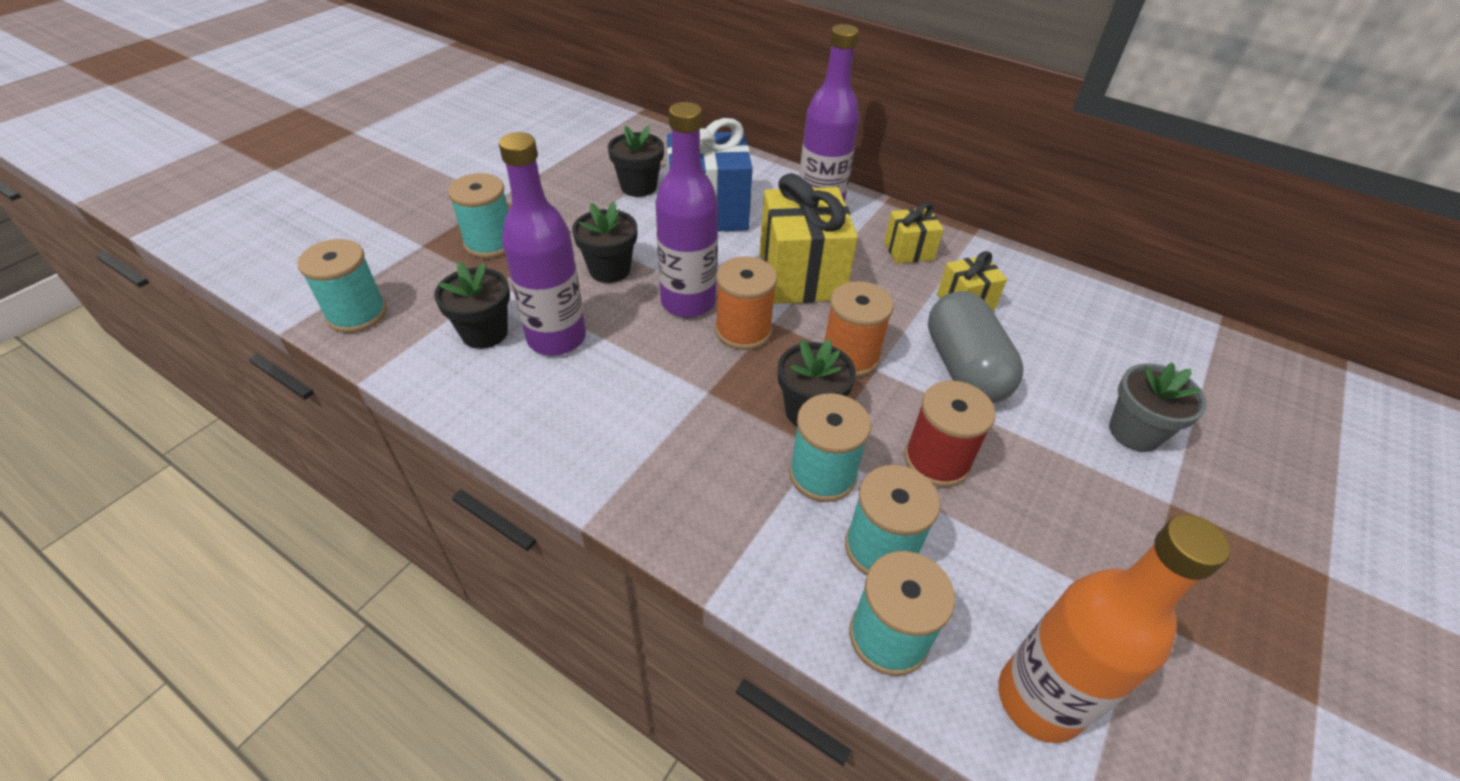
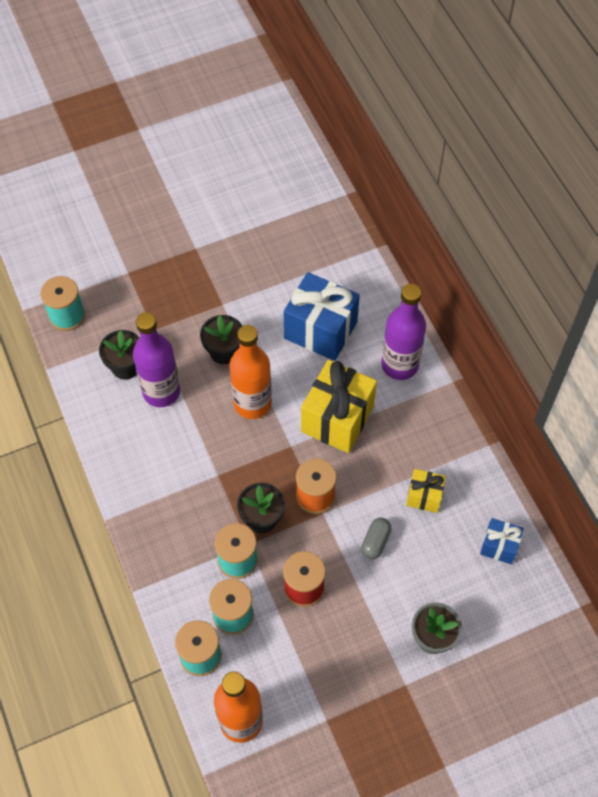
camera: 35 degrees right, 15 degrees up
turquoise spool [448,173,509,258] -> none
black flower pot [608,125,664,197] -> none
purple bottle [655,102,718,317] -> orange bottle [230,325,272,419]
orange spool [715,256,777,350] -> none
yellow gift [884,203,944,264] -> none
grey capsule [928,291,1023,403] -> grey capsule [361,518,391,559], size x0.50
none -> blue gift [480,518,524,564]

